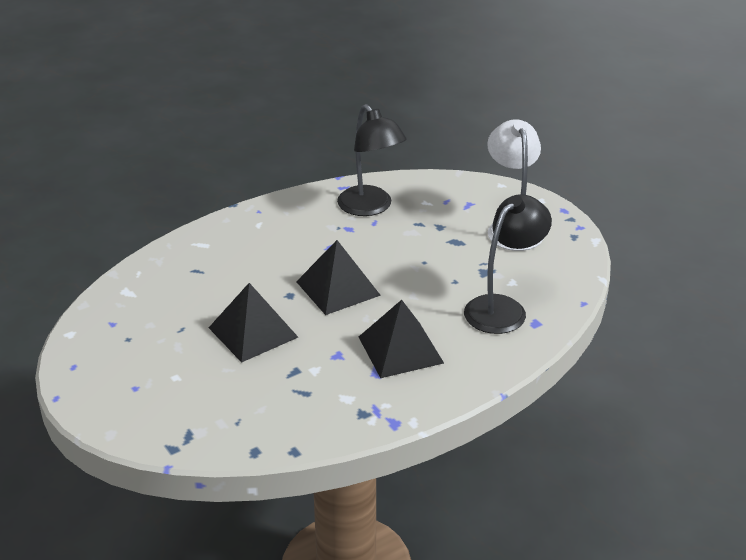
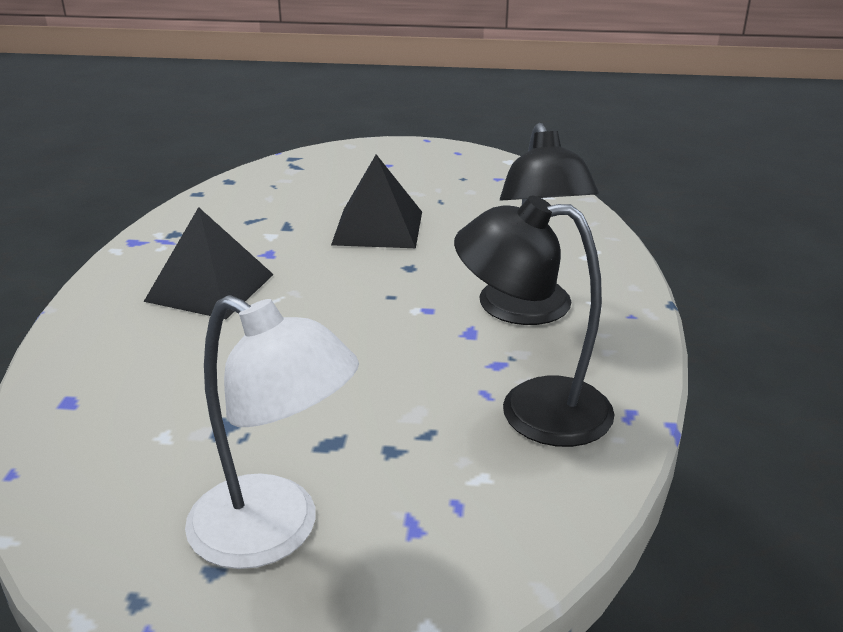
camera: 130 degrees right, 5 degrees down
black pyramid [296,240,381,315] -> none
black lamp [464,194,552,334] -> black lamp moved to [479,123,599,325]

